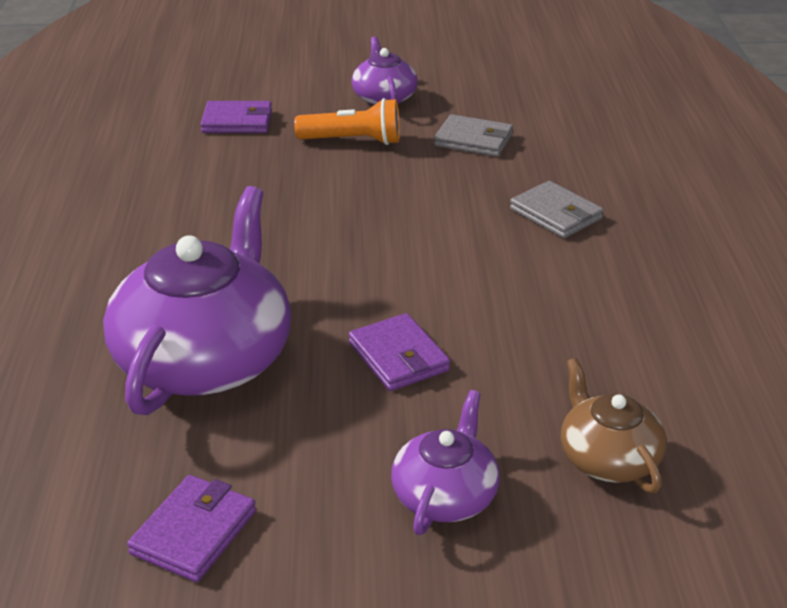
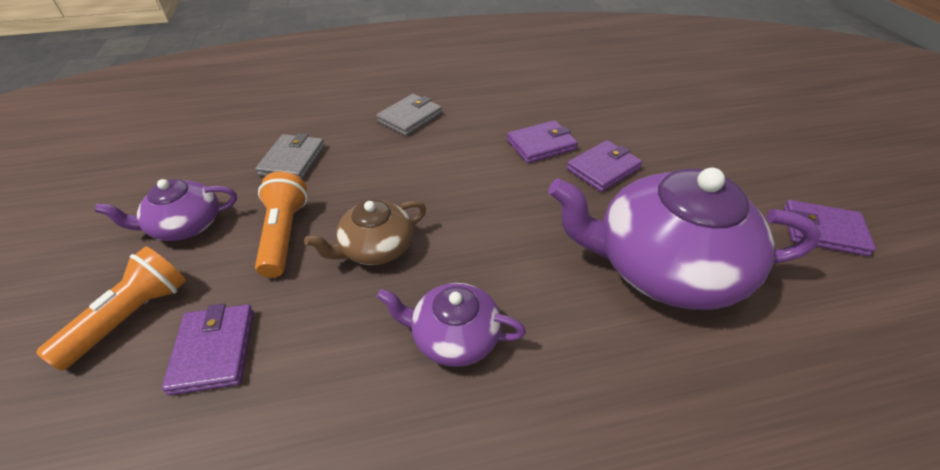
camera: 100 degrees left, 10 degrees up
purple teapot [391,390,500,535] -> purple teapot moved to [377,283,526,367]
brown teapot [561,358,667,493] -> brown teapot moved to [304,200,426,265]
none -> orange flashlight [36,246,187,371]
none -> purple wallet [507,120,578,163]

